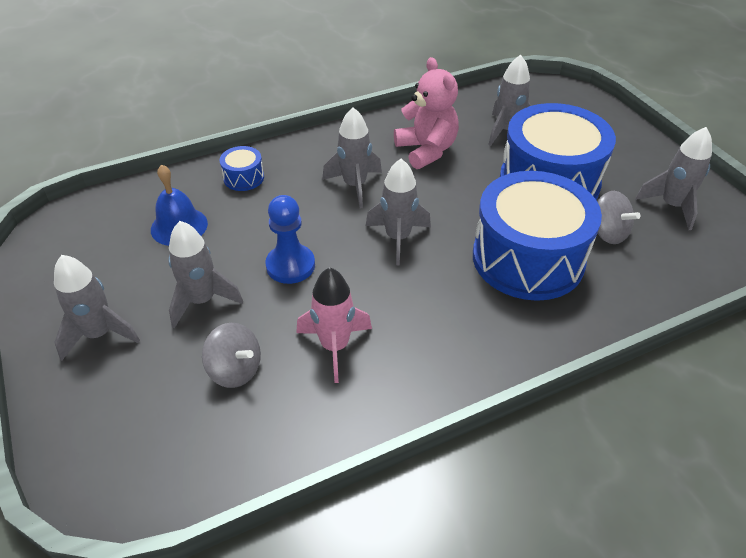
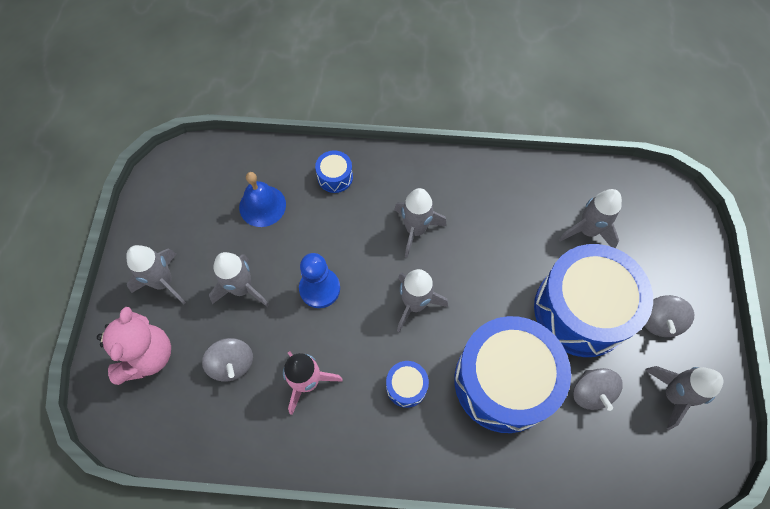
camera: 30 degrees right, 20 degrees up
pink teddy bear [394,57,459,169] -> pink teddy bear moved to [97,307,171,385]
none -> blue drum [386,361,429,408]
none -> grey spinning top [644,295,694,337]

